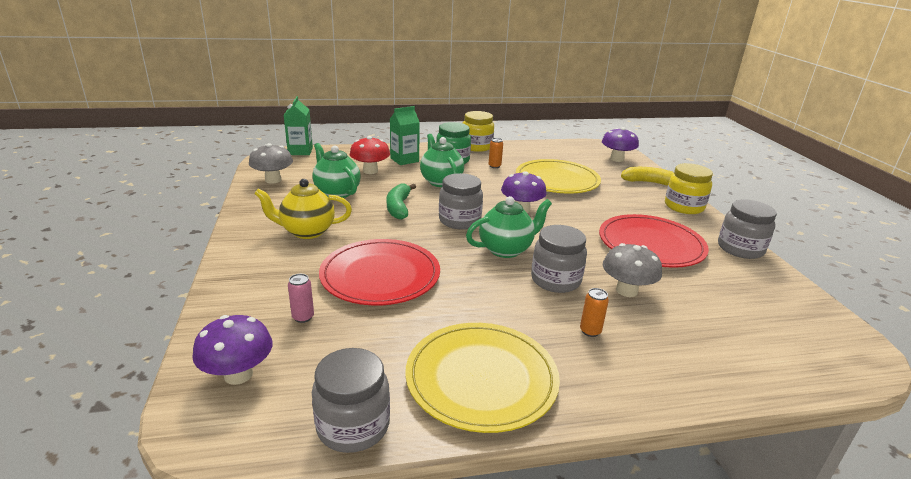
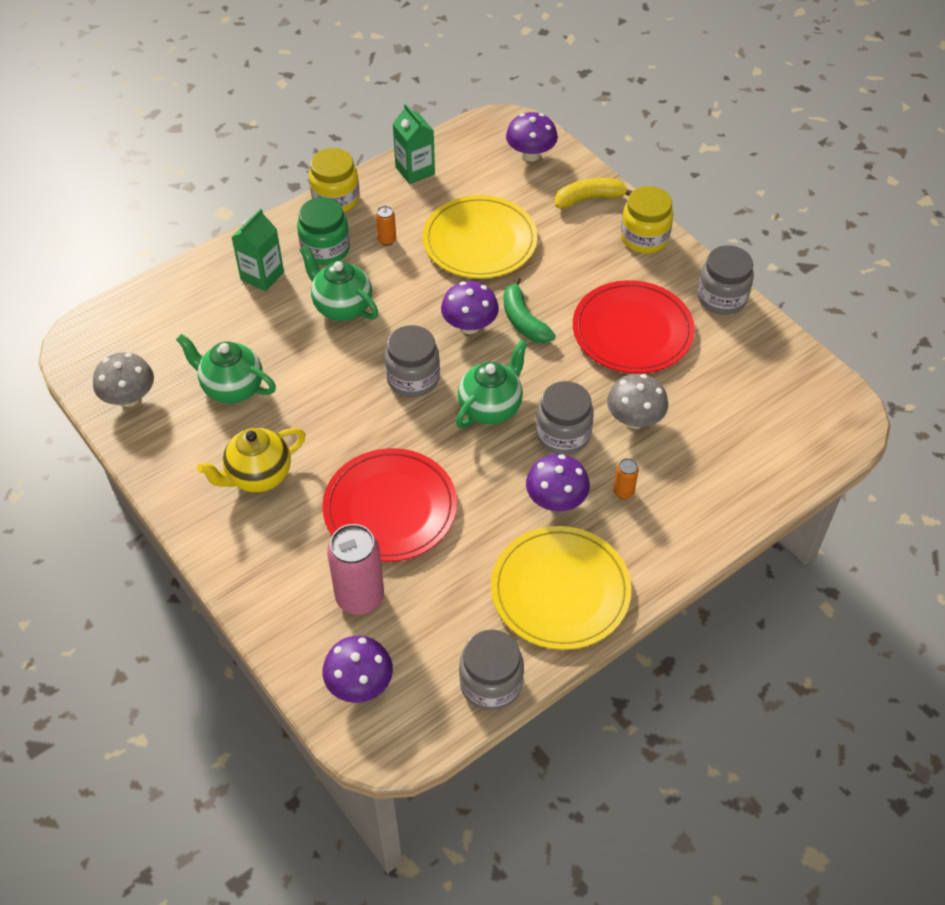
camera: 25 degrees left, 25 degrees up
green carton [284,96,313,155] -> green carton moved to [393,104,435,184]
pink can [288,274,314,323] -> pink can [327,524,384,615], size x2.16
red mushroom [350,136,390,174] -> none
green banana [387,184,416,220] -> green banana moved to [504,276,556,343]
none -> purple mushroom [526,454,590,511]

